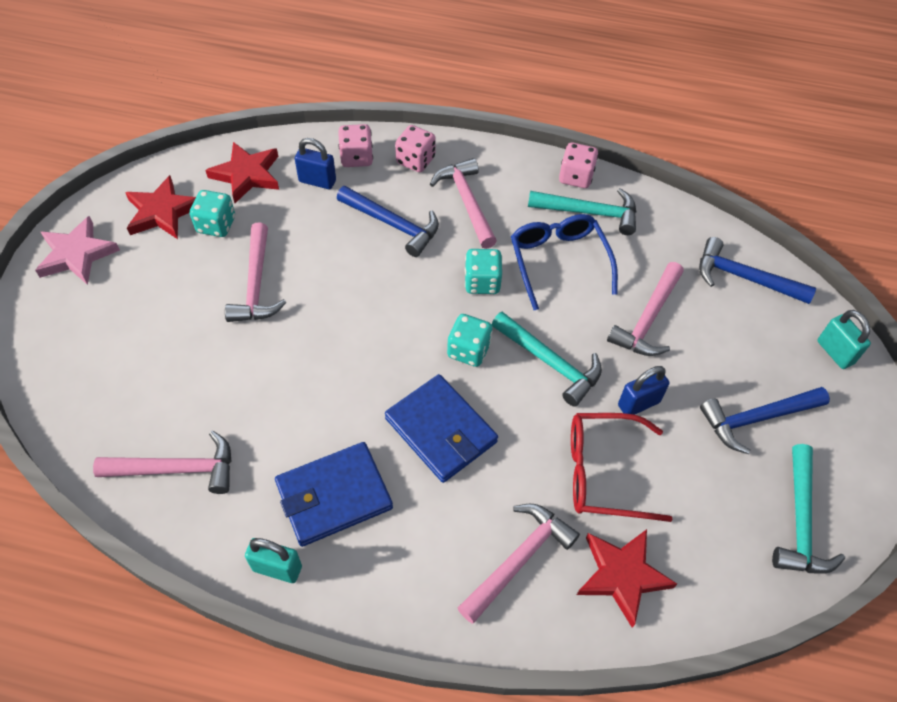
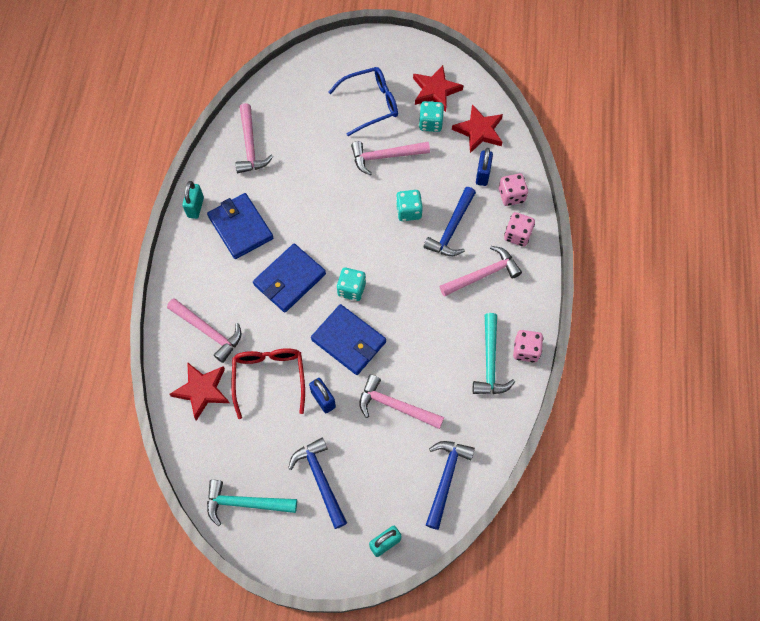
camera: 85 degrees right, 10 degrees up
pink star [35,216,120,285] -> none
turquoise dice [465,249,502,294] -> turquoise dice moved to [396,190,423,221]
turquoise hammer [492,312,602,407] -> blue wallet [311,304,386,375]
blue glasses [511,214,618,310] -> blue glasses moved to [328,67,398,136]

